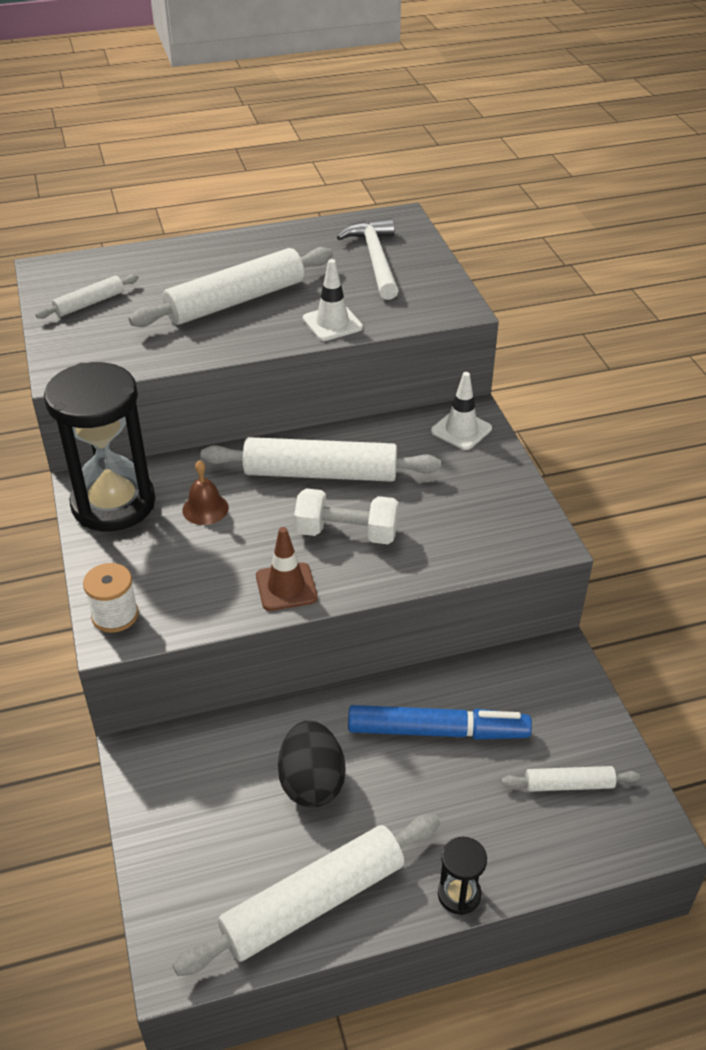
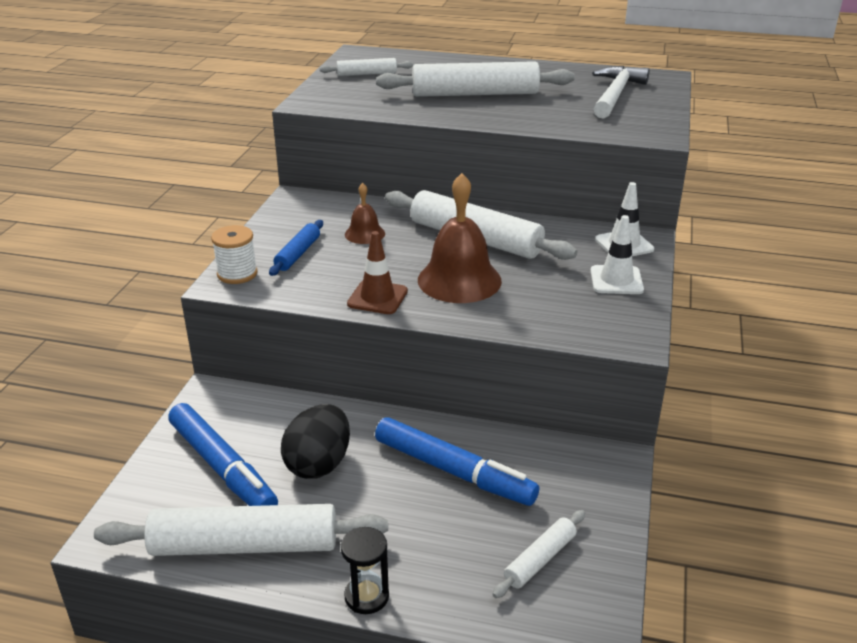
camera: 30 degrees right, 10 degrees down
black hourglass [44,362,155,531] -> none
white dumbbell [294,488,398,544] -> brown bell [418,173,502,303]
white traffic cone [303,259,363,341] -> white traffic cone moved to [590,215,644,294]
white rolling pin [501,766,640,792] -> white rolling pin turned 75 degrees counterclockwise [492,510,585,598]
none -> blue marker [168,403,278,506]
none -> blue rolling pin [269,220,323,276]

